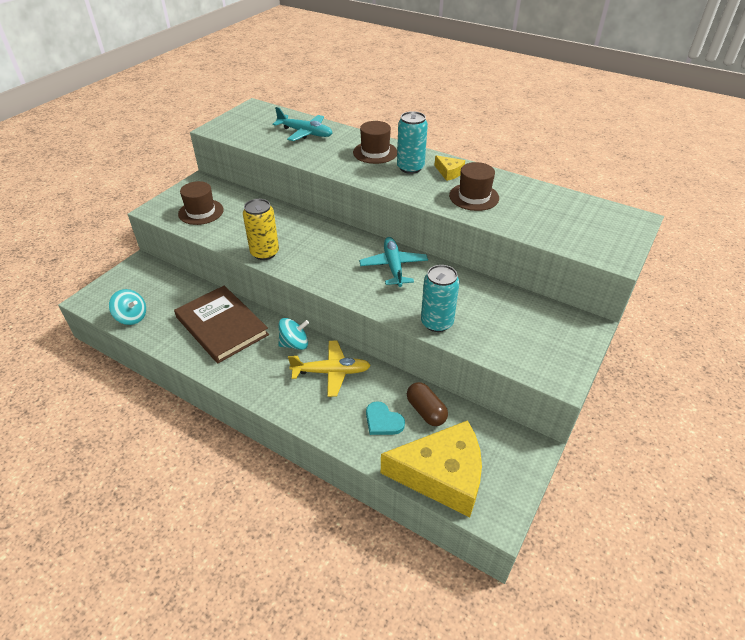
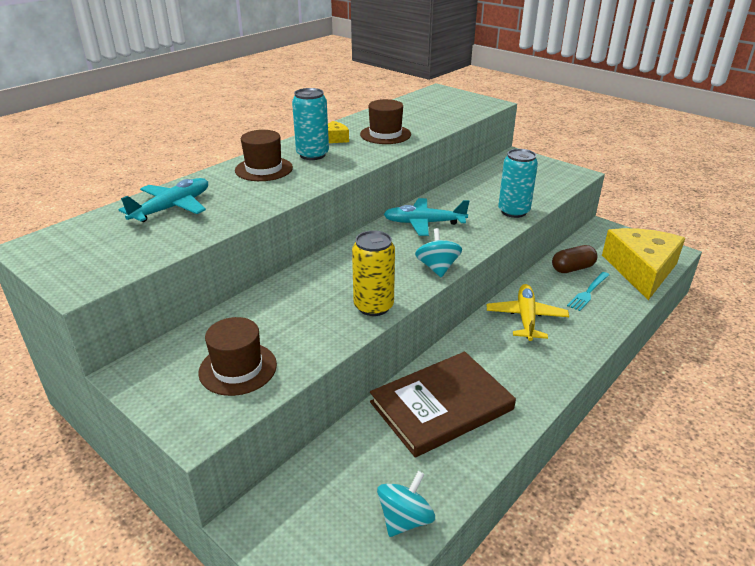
camera: 80 degrees left, 10 degrees down
turquoise spinning top [278,318,309,350] -> turquoise spinning top moved to [415,228,462,277]
turquoise heart [366,401,405,435] -> turquoise fork [567,272,609,311]

